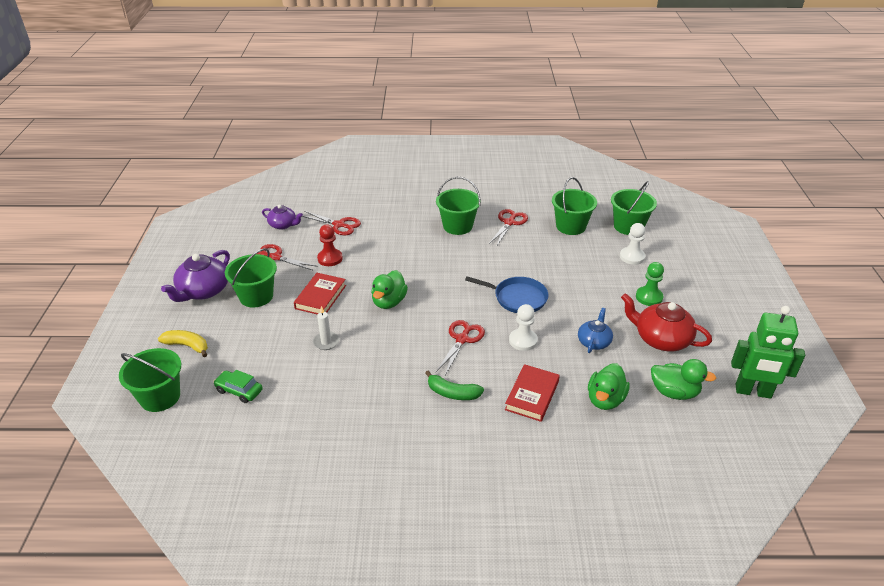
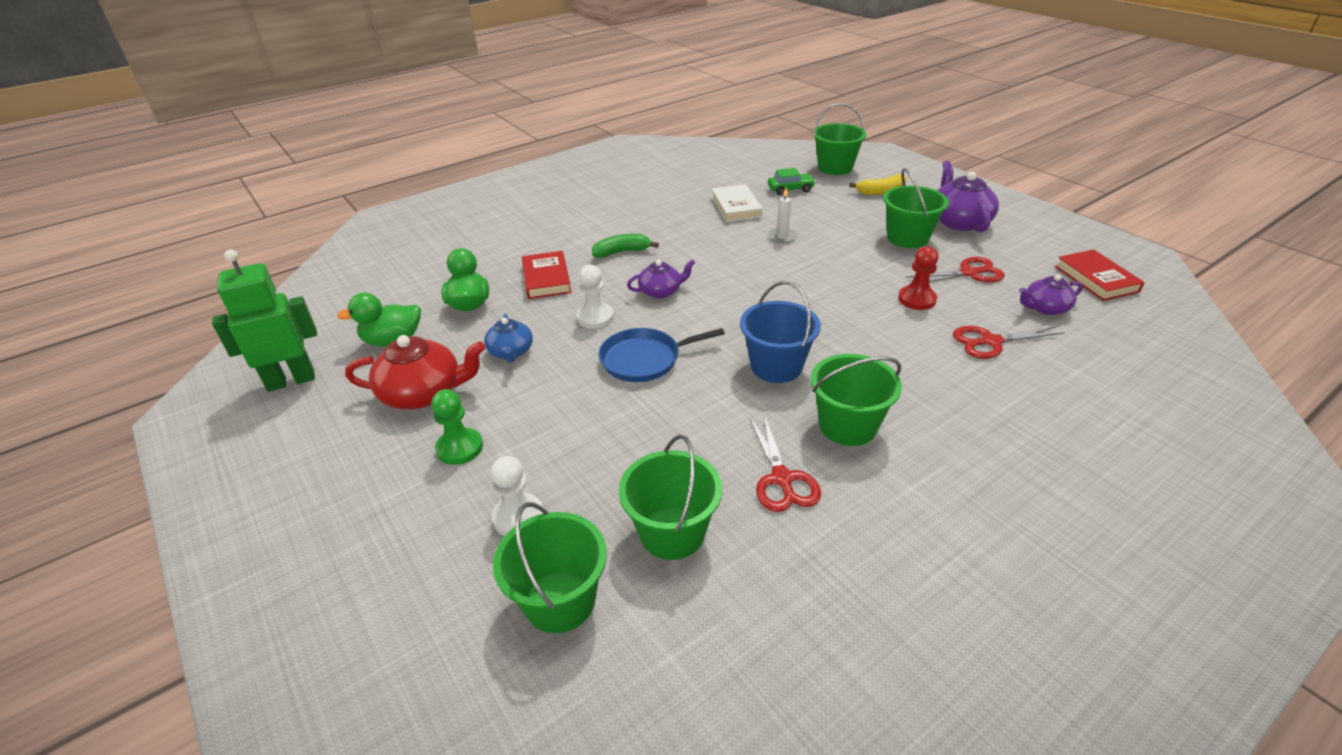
camera: 145 degrees right, 0 degrees up
red book [294,273,346,315] -> red book moved to [1055,249,1145,301]
green duck [371,270,408,309] -> none
red scissors [436,320,485,375] -> purple teapot [627,259,695,298]
none -> white book [712,184,763,222]
none -> blue bucket [740,281,821,383]

